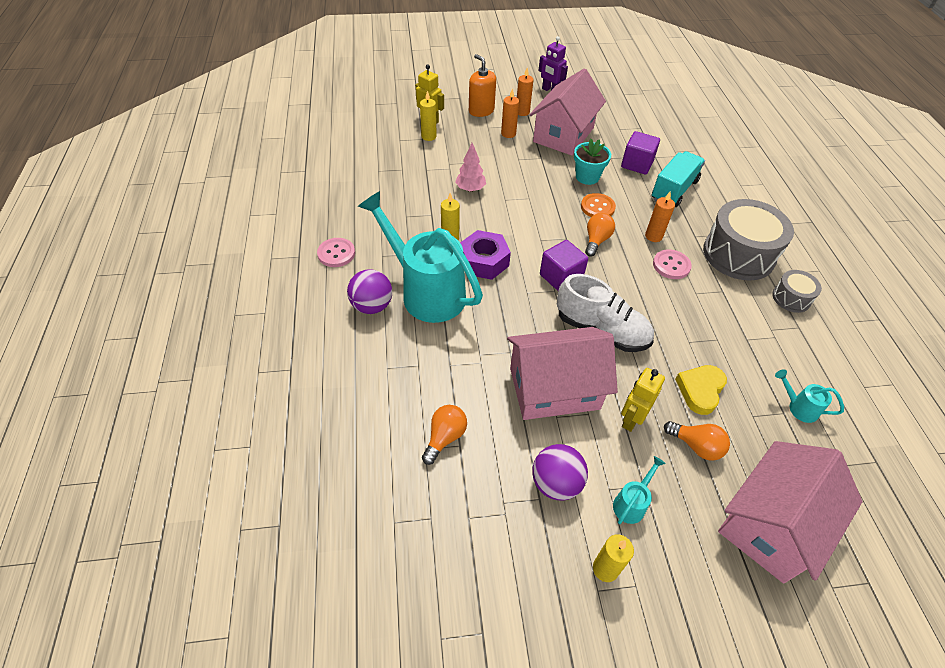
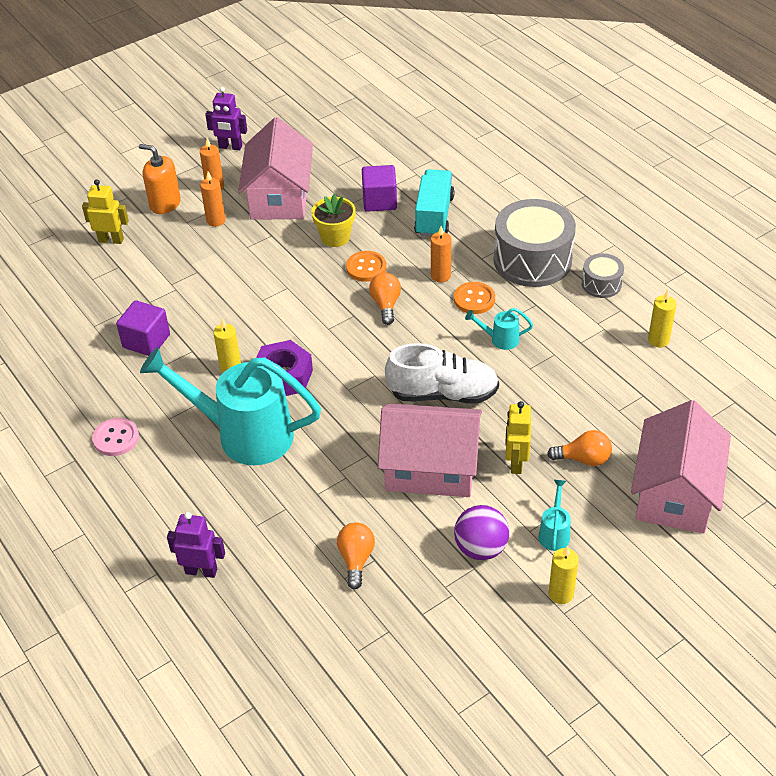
camera: 25 degrees left, 5 degrees down
purple ball [347,269,392,314] -> none
yellow candle [420,91,437,141] -> yellow candle moved to [648,290,677,347]
pink tree [455,143,486,192] -> none
pink house [507,327,618,420] -> pink house turned 45 degrees clockwise [378,403,482,497]
purple cube [540,240,588,291] -> purple cube moved to [116,300,170,356]
turquoise flower pot [574,139,611,185] -> yellow flower pot [311,194,356,247]
pink button [653,249,692,279] -> orange button [454,282,495,314]
yellow heart [675,365,727,415] -> none
turquoise watering can [775,369,844,423] -> turquoise watering can moved to [465,308,533,350]
none -> purple robot [167,512,225,578]

